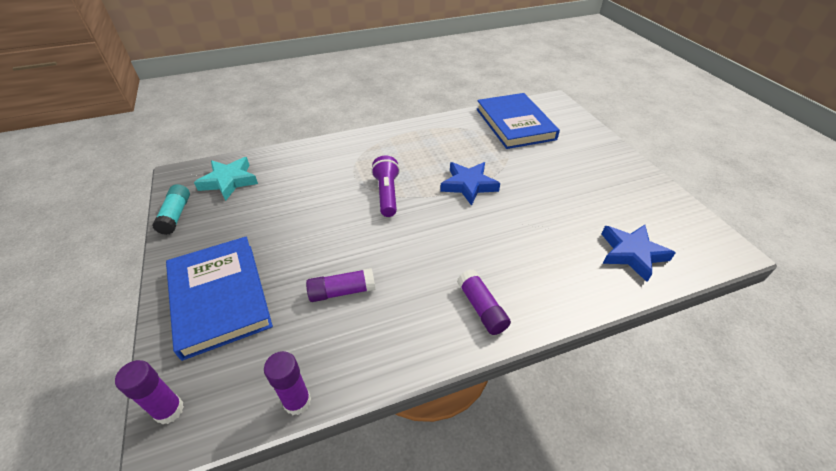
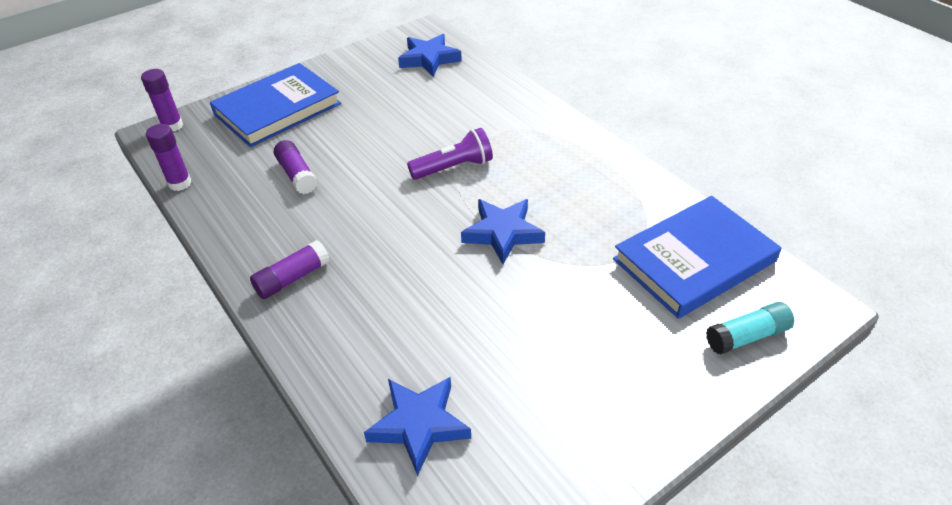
camera: 75 degrees right, 0 degrees up
turquoise glue stick [152,184,190,235] -> turquoise glue stick moved to [706,302,794,354]
turquoise star [194,157,258,201] -> blue star [398,34,462,77]

